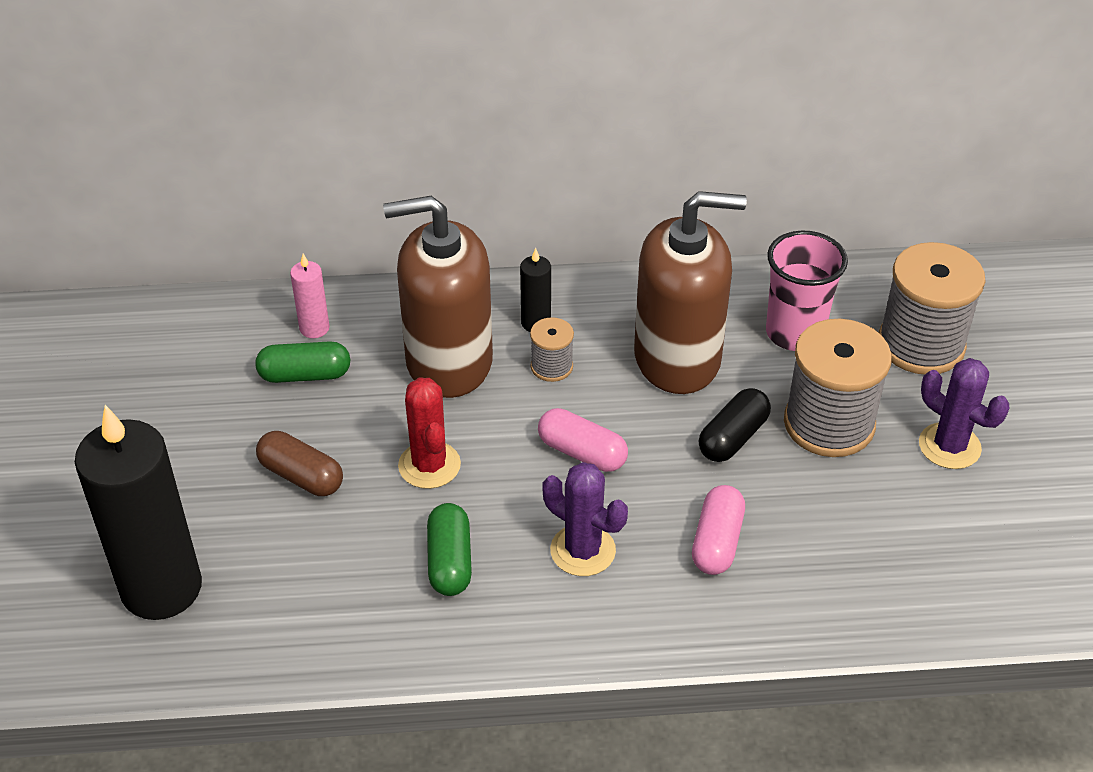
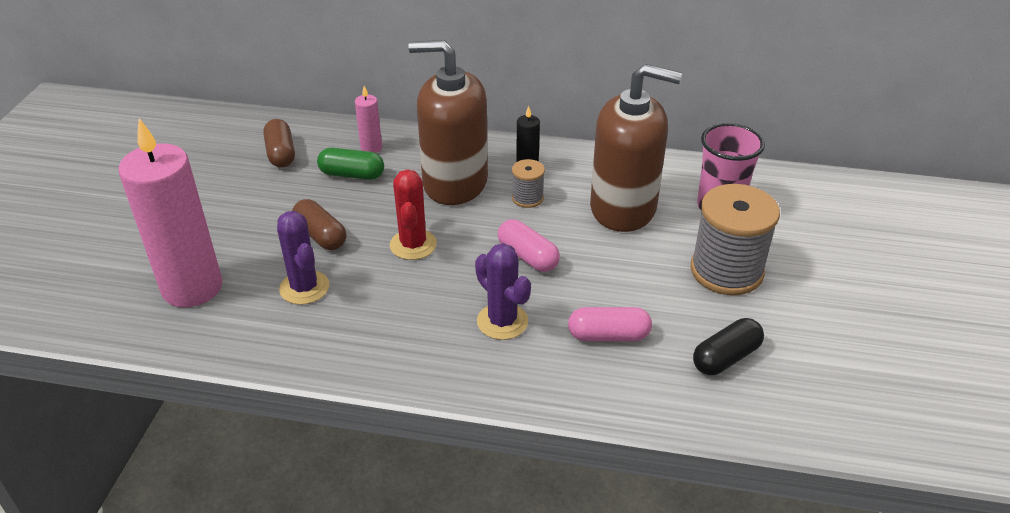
camera: 15 degrees right, 5 degrees down
black candle [75,405,202,620] -> pink candle [118,118,222,308]
green capsule [427,503,472,596] -> none
pink capsule [692,485,745,575] -> pink capsule turned 60 degrees clockwise [568,307,652,341]
black capsule [699,388,771,462] -> black capsule moved to [693,318,764,375]
grey spool [878,242,986,374] -> none
purple cactus [919,358,1009,469] -> purple cactus moved to [277,211,329,305]
none -> brown capsule [263,119,295,168]

